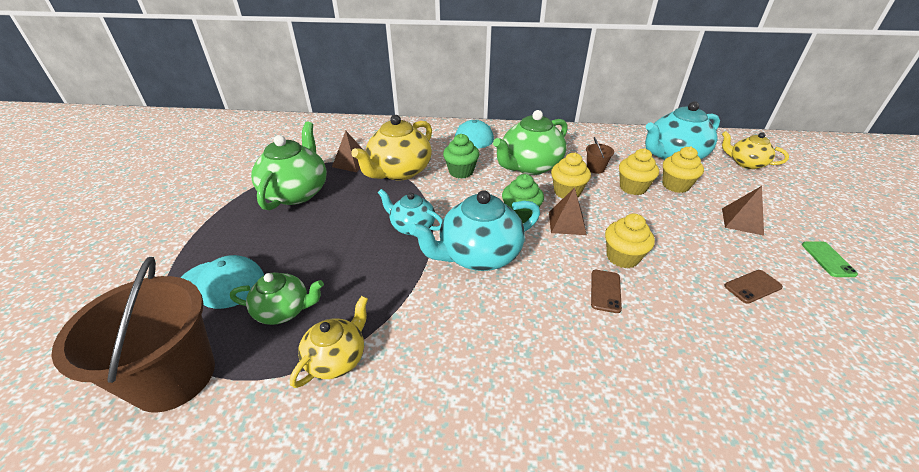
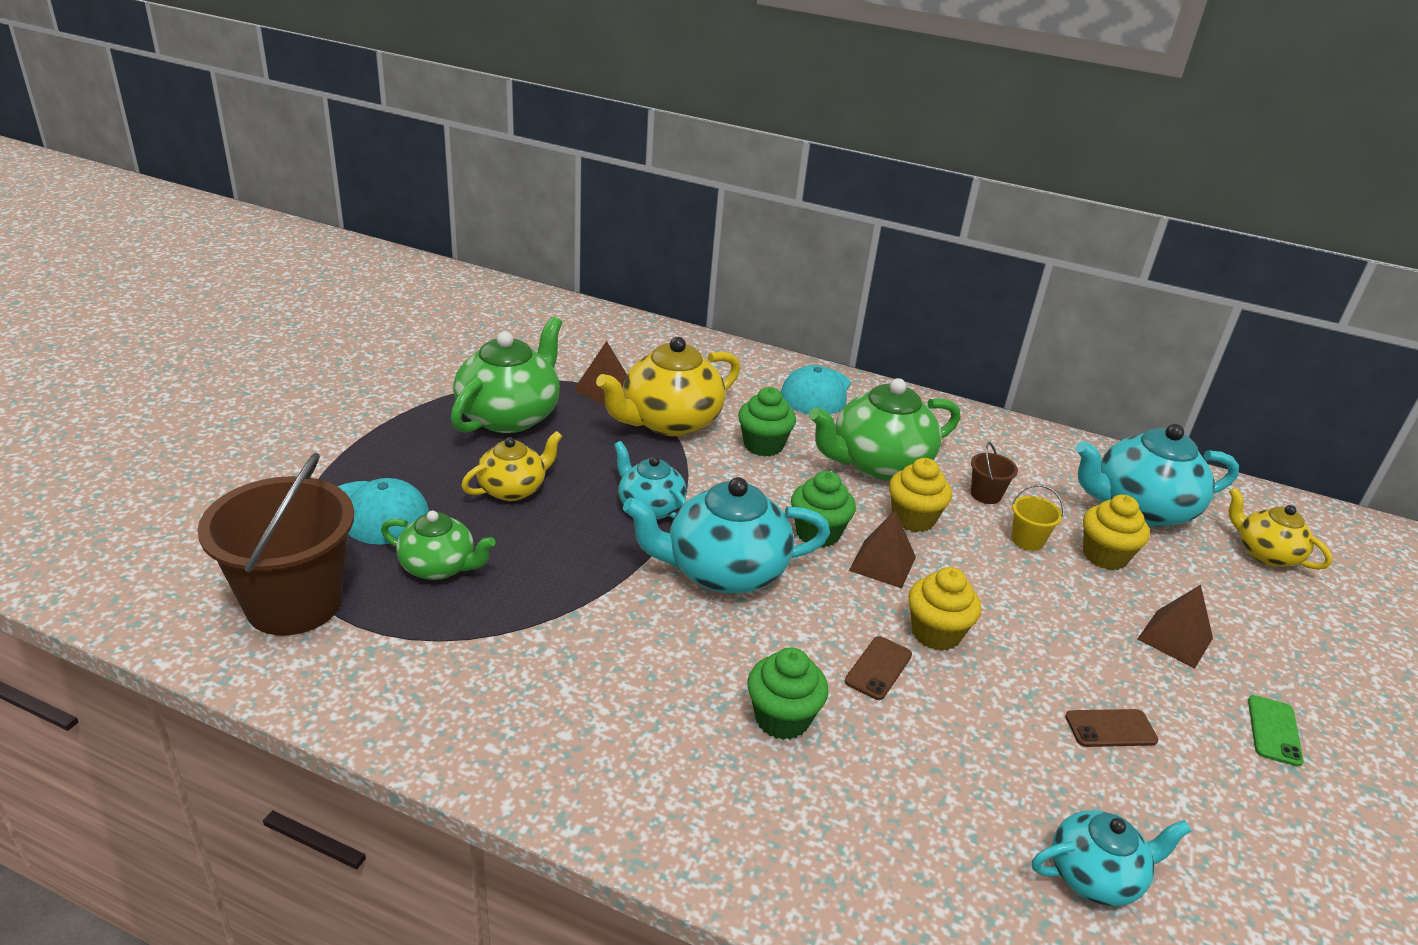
camera: 15 degrees right, 5 degrees down
yellow teapot [290,296,368,388] -> yellow teapot moved to [461,431,562,501]
yellow cupcake [619,149,659,195] -> yellow bucket [1011,485,1064,551]
none -> green cupcake [748,647,828,740]
none -> turquoise teapot [1032,810,1191,906]

